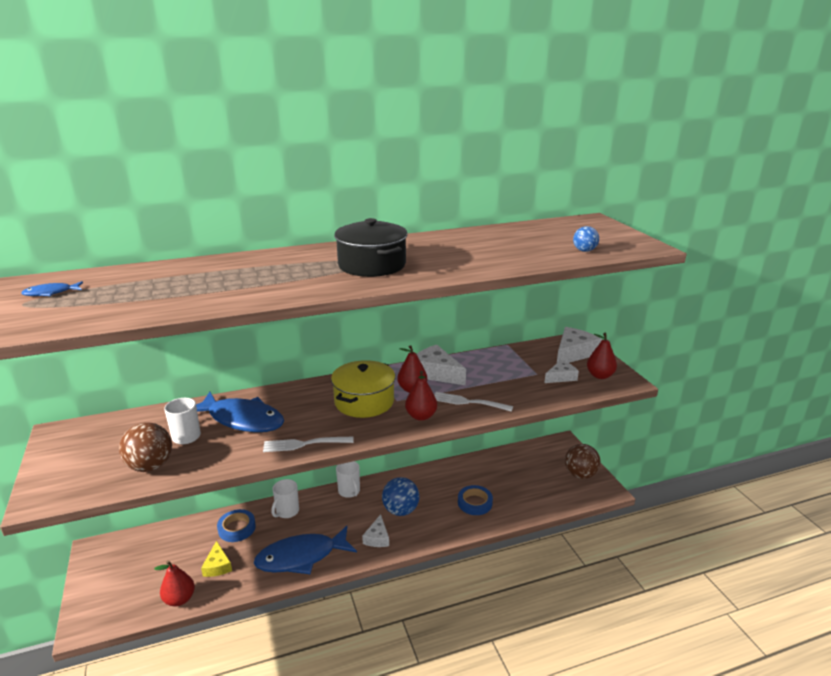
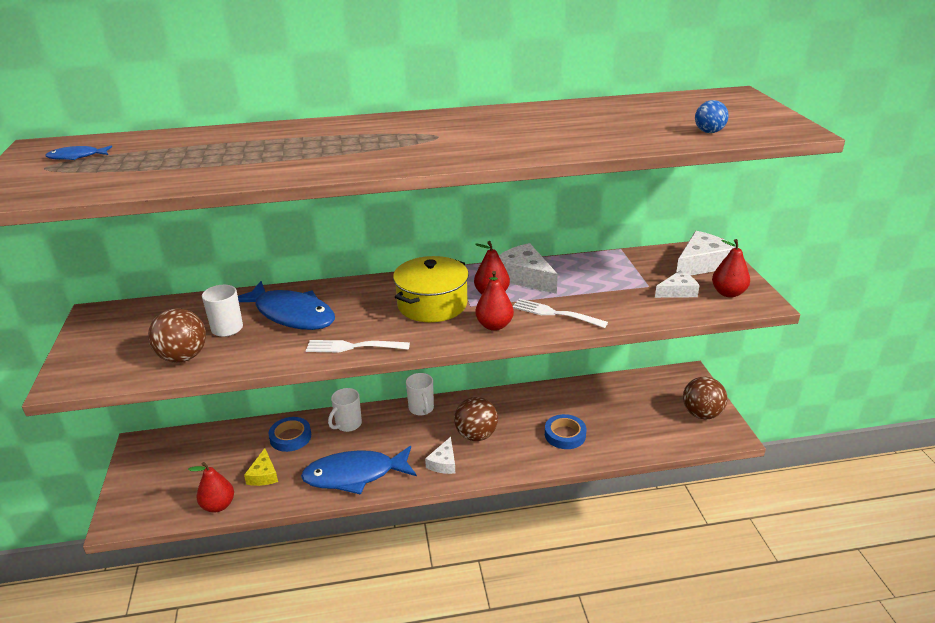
camera: 10 degrees right, 5 degrees up
black pot [334,218,408,277] -> none
blue ball [382,477,419,516] -> brown ball [454,397,498,441]

